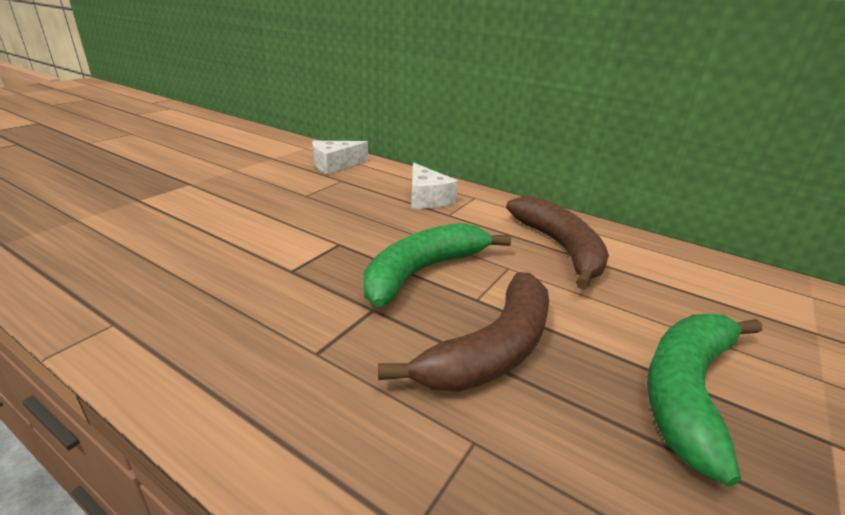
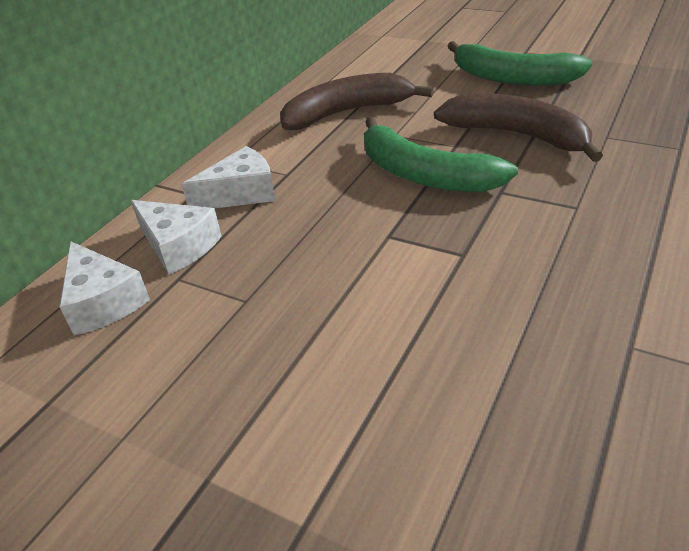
camera: 90 degrees left, 10 degrees up
none -> white cheese [131,200,222,274]

